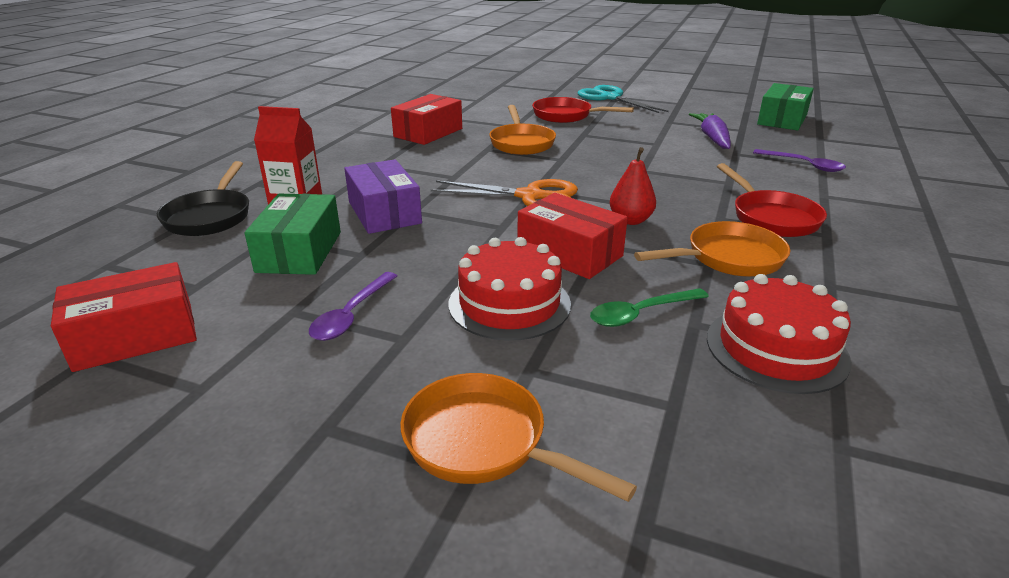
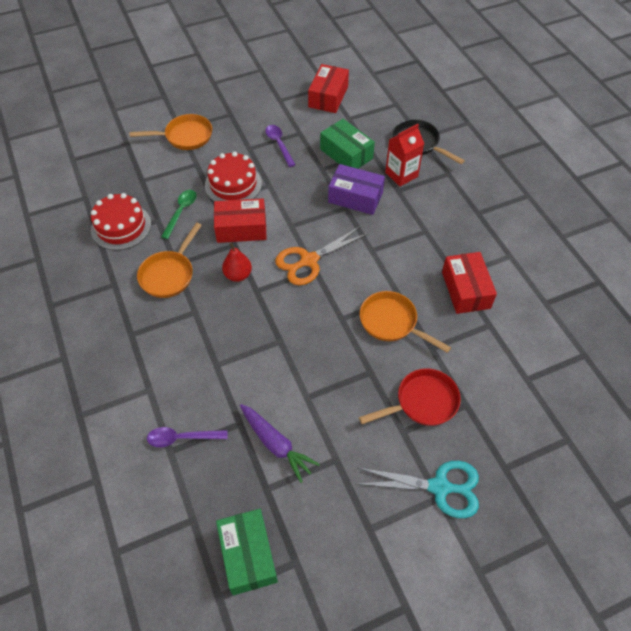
camera: 135 degrees right, 25 degrees up
red pan [717,163,827,237] -> none

